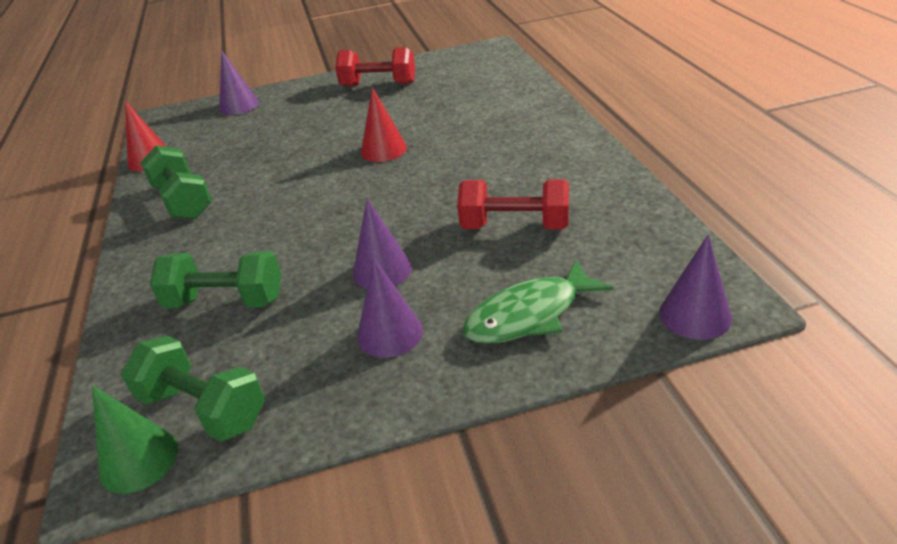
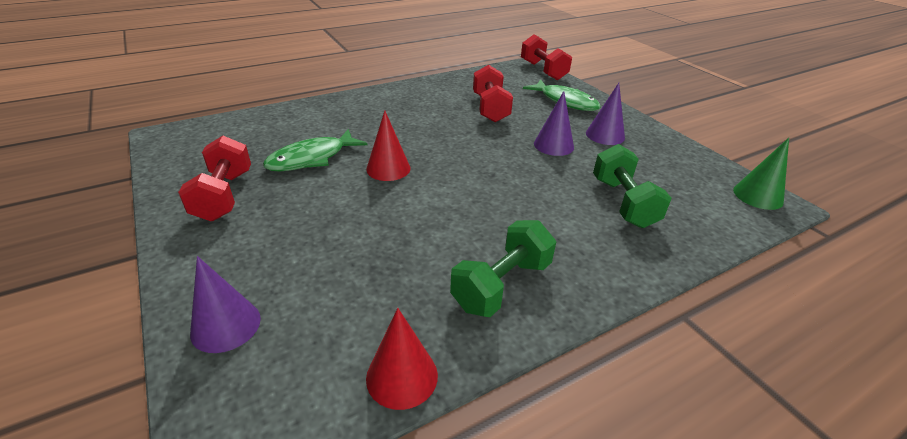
camera: 110 degrees left, 0 degrees up
green dumbbell [121,336,265,442] -> none
purple cone [659,235,732,340] -> red dumbbell [521,34,572,80]
none -> green fish [263,129,367,172]

